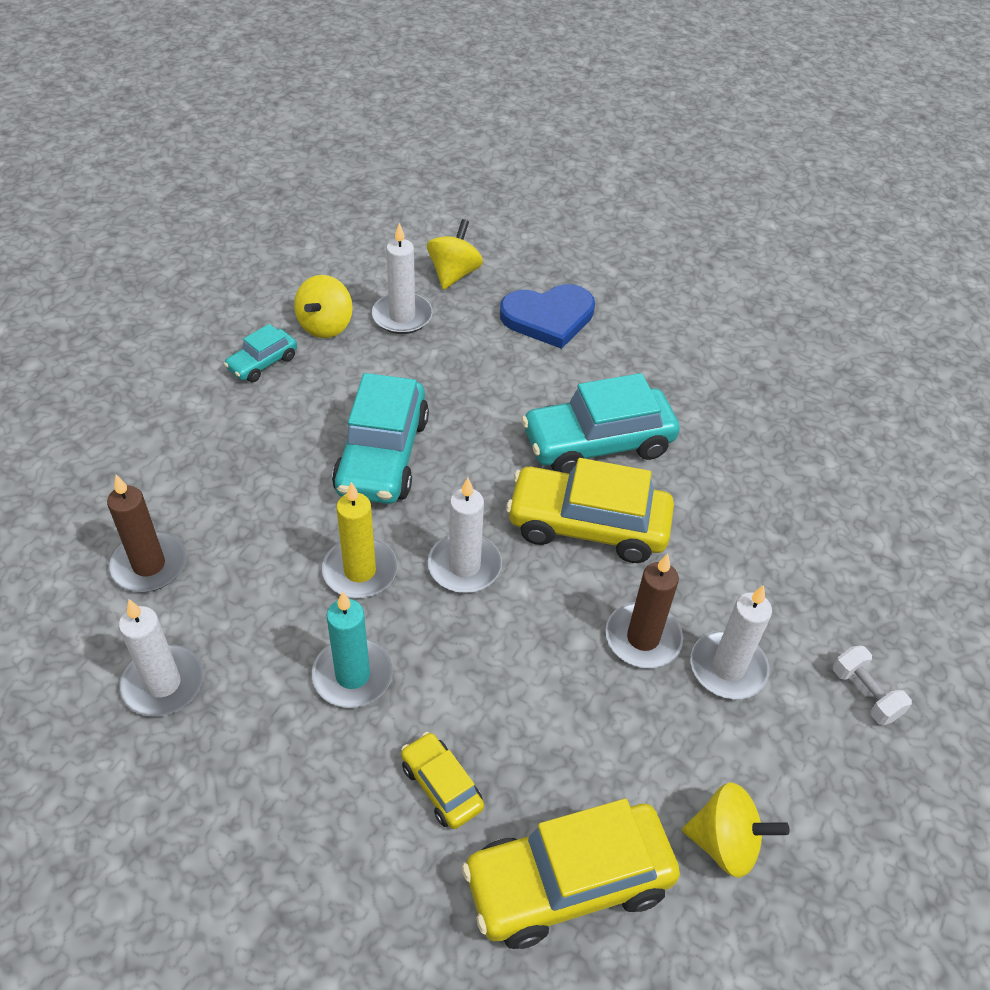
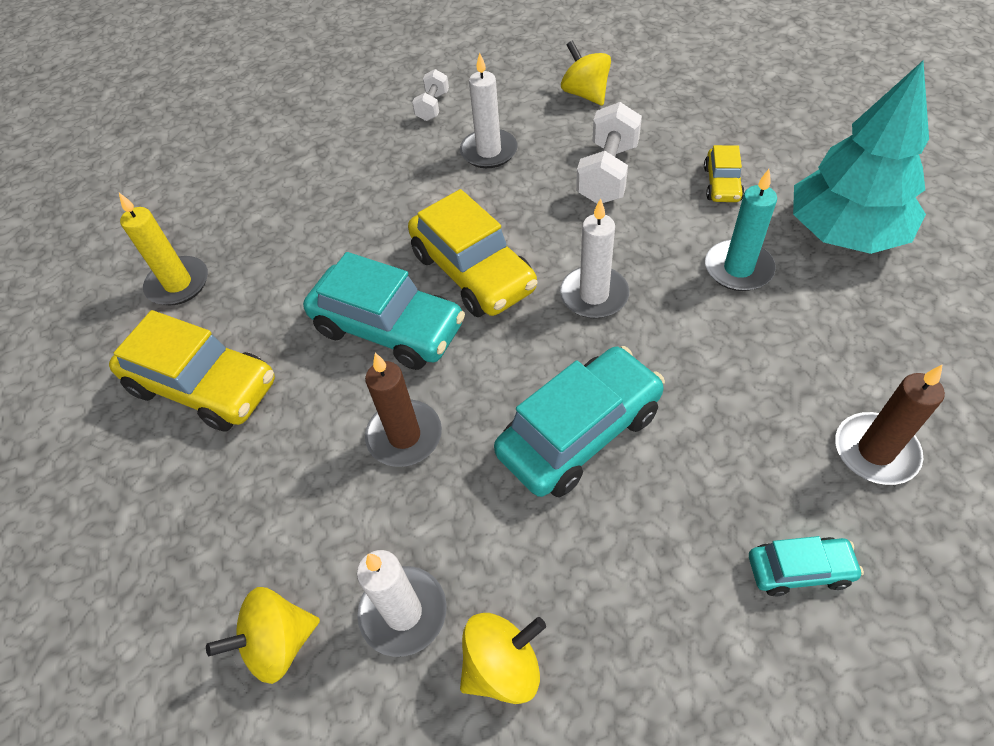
camera: 130 degrees left, 5 degrees up
white candle [119,599,204,717] -> none
turquoise car [224,324,297,382] -> turquoise car moved to [749,536,864,596]
yellow candle [322,482,397,598] -> yellow candle moved to [119,193,208,306]
yellow car [462,799,680,949] -> yellow car moved to [109,310,275,432]
blue heart [500,284,595,349] -> none
brown candle [606,553,683,668] -> brown candle moved to [365,353,442,467]
none -> white dumbbell [576,102,642,204]
none -> turquoise tree [793,61,929,254]

